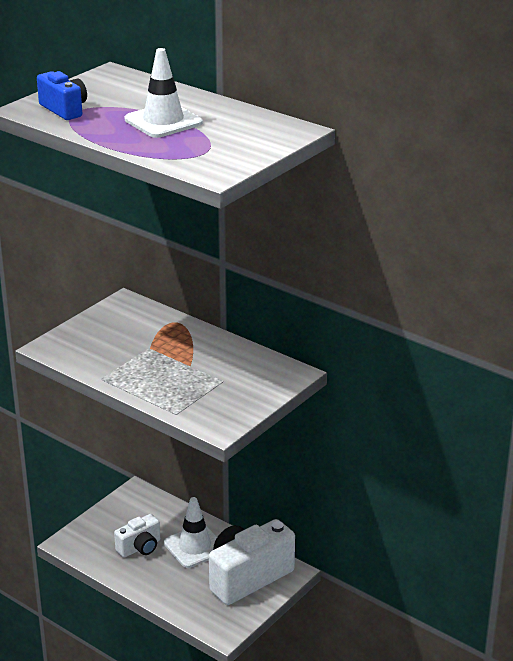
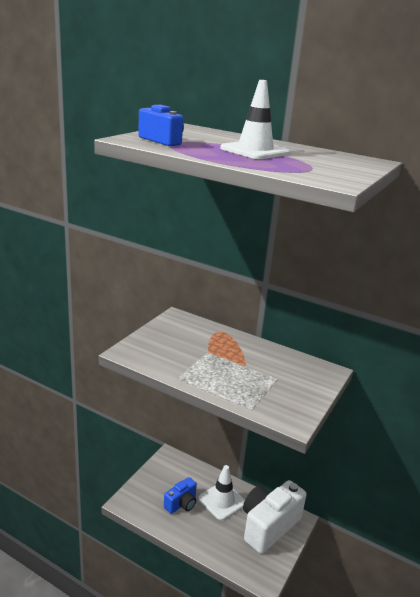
camera: 10 degrees left, 5 degrees down
white camera [114,514,160,558] -> blue camera [164,477,197,514]

